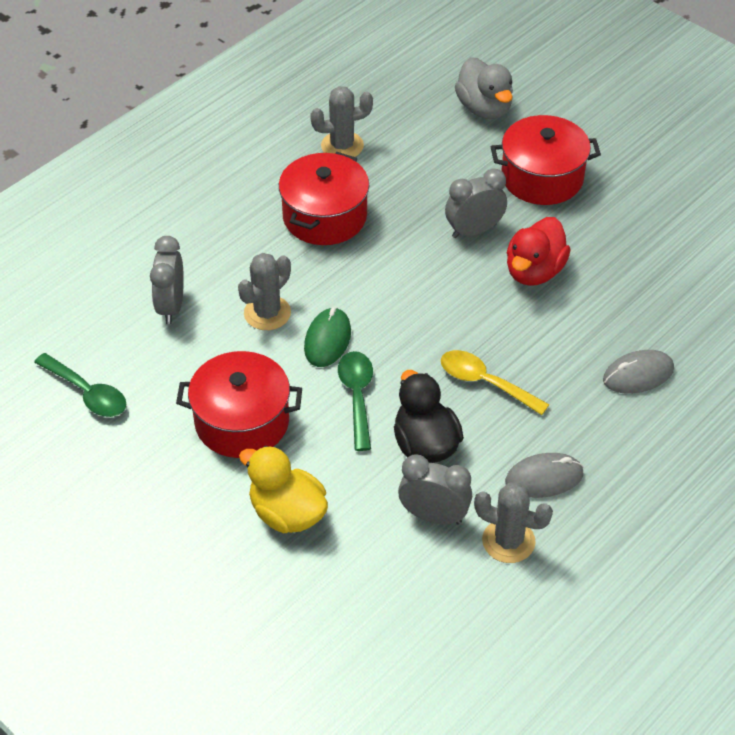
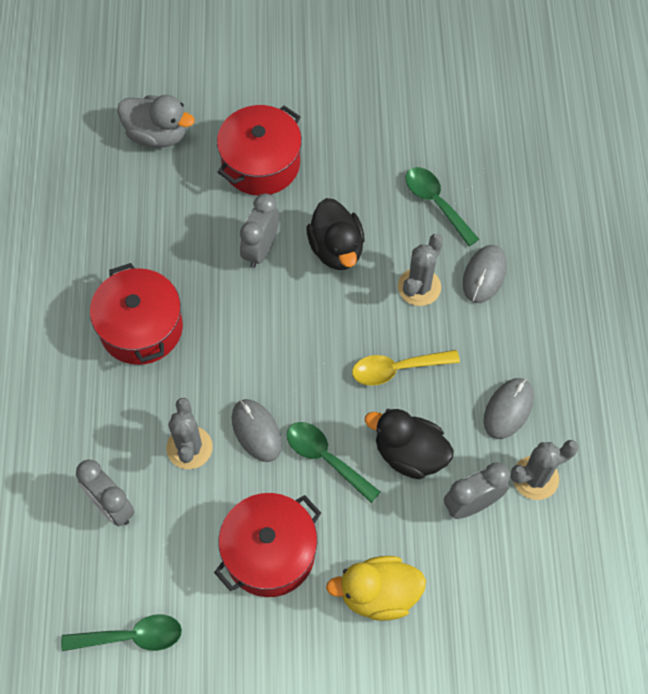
camera: 45 degrees left, 15 degrees up
green mouse [304,307,351,367] -> grey mouse [232,399,282,462]
grey cactus [310,86,373,157] -> grey cactus moved to [398,234,443,306]
red duck [507,217,571,286] -> black duck [307,198,365,270]
none -> green spoon [406,167,479,246]

